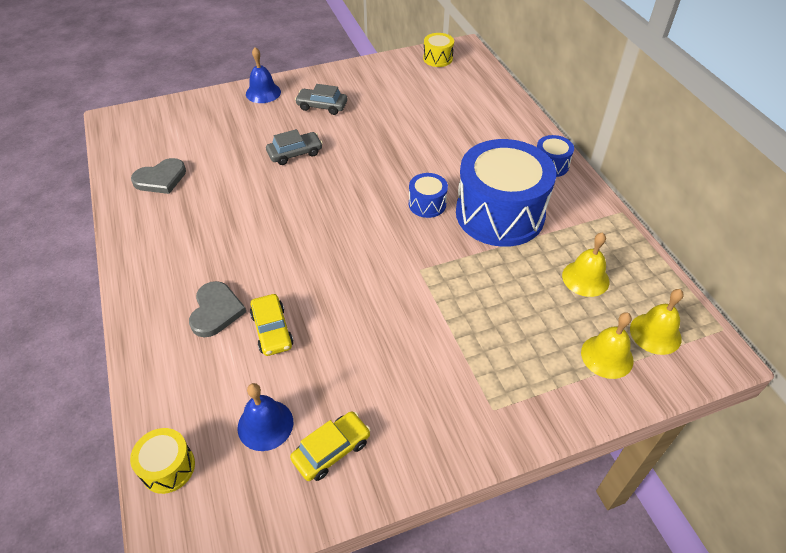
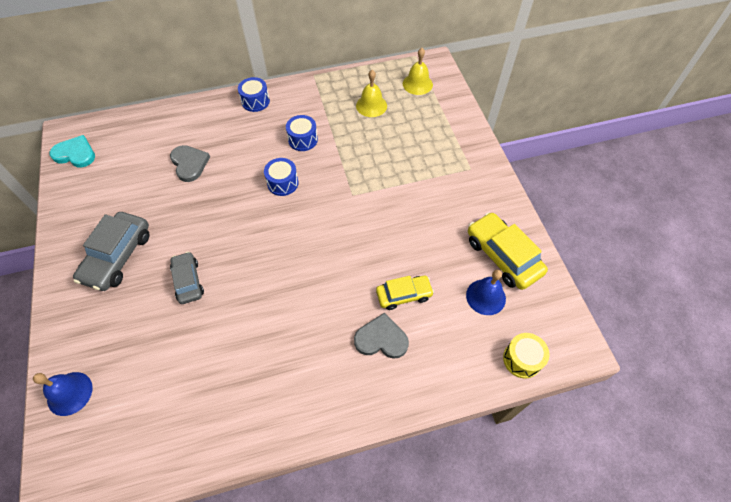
camera: 85 degrees left, 10 degrees up
grey heart [131,158,186,194] -> grey heart moved to [170,145,210,182]
blue bell [246,47,281,103] -> blue bell moved to [33,372,93,416]
yellow car [290,411,371,481] -> yellow car [468,212,548,290], size x1.60
grey car [295,84,347,115] -> grey car [73,212,149,291], size x1.60
yellow drum [423,33,454,67] -> turquoise heart [50,135,95,167]
blue drum [456,139,556,247] -> blue drum [286,115,318,151], size x0.43
yellow bell [581,312,634,379] -> none

